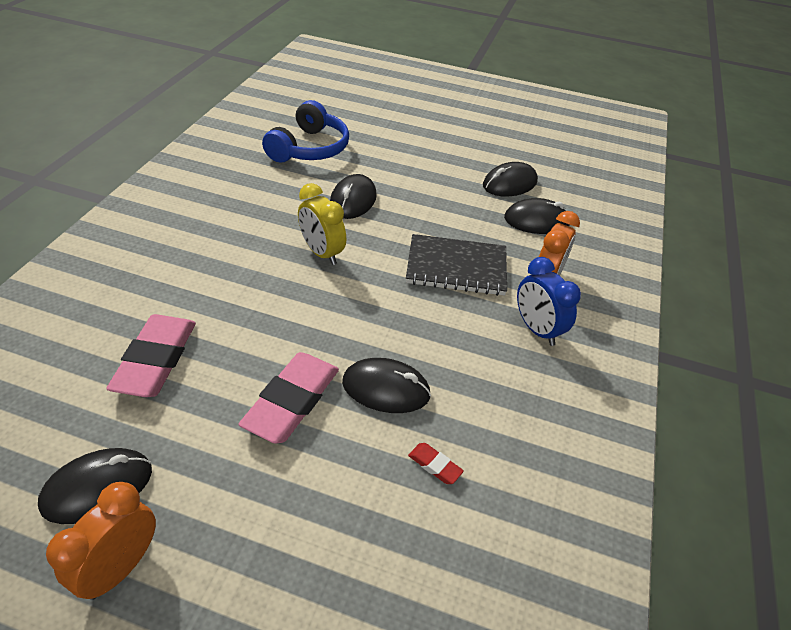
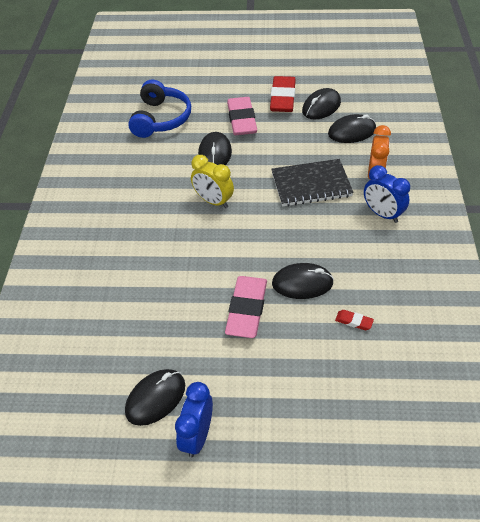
camera: 10 degrees left, 5 degrees up
orange clock [46,482,156,600] -> blue clock [175,382,213,457]
pink eraser [106,314,196,397] -> pink eraser moved to [227,97,257,135]
none -> red eraser [270,76,296,112]

